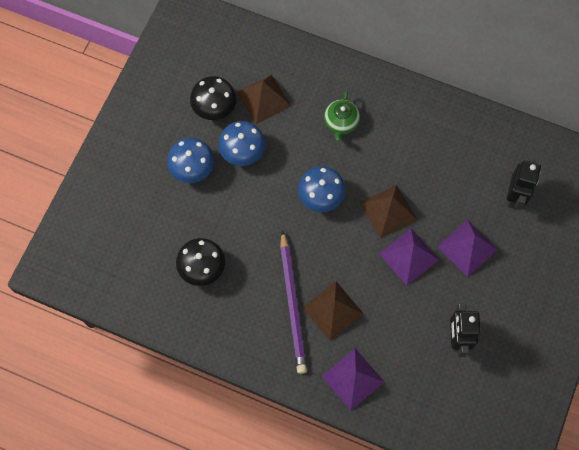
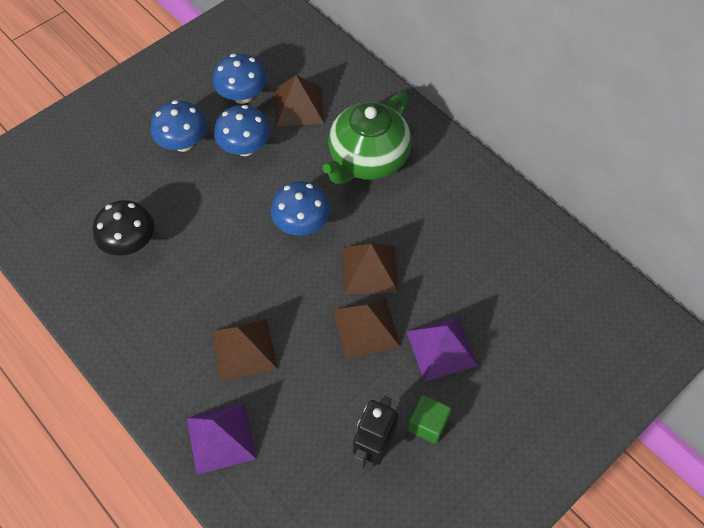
camera: 25 degrees right, 10 degrees down
black mushroom [190,76,237,120] -> blue mushroom [213,53,267,104]
purple pencil [280,230,307,374] -> none
green teapot [324,91,360,141] -> green teapot [323,92,412,184], size x1.88
purple pyramid [379,228,439,286] -> brown pyramid [333,298,400,359]
black robot [507,159,541,210] -> none
none -> green cube [408,395,451,444]

